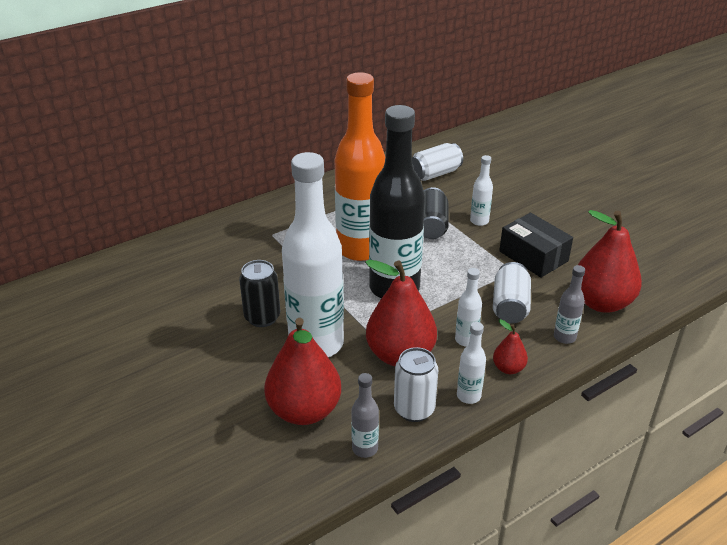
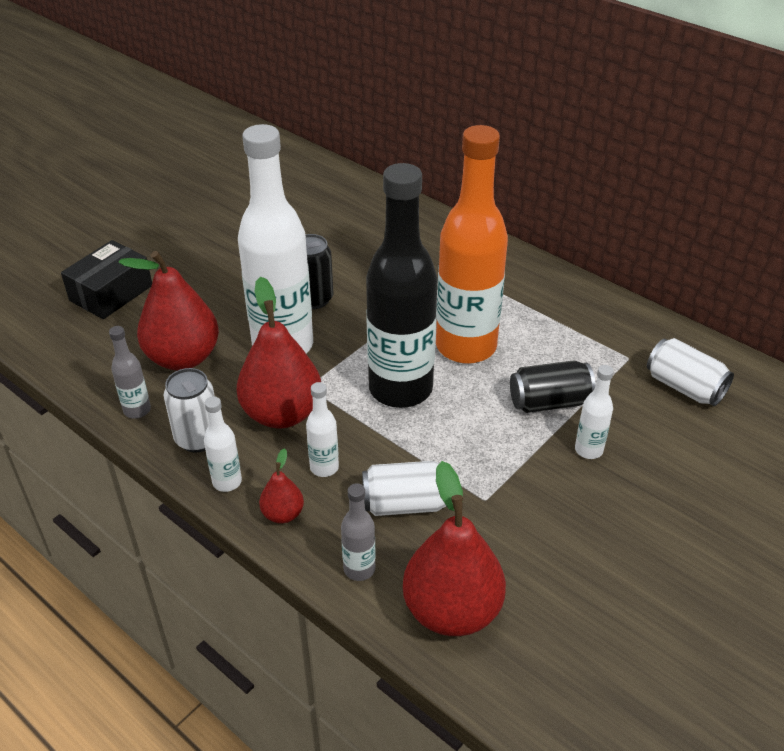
camera: 75 degrees right, 5 degrees up
black box [499,213,573,278] -> black box moved to [61,240,152,319]

